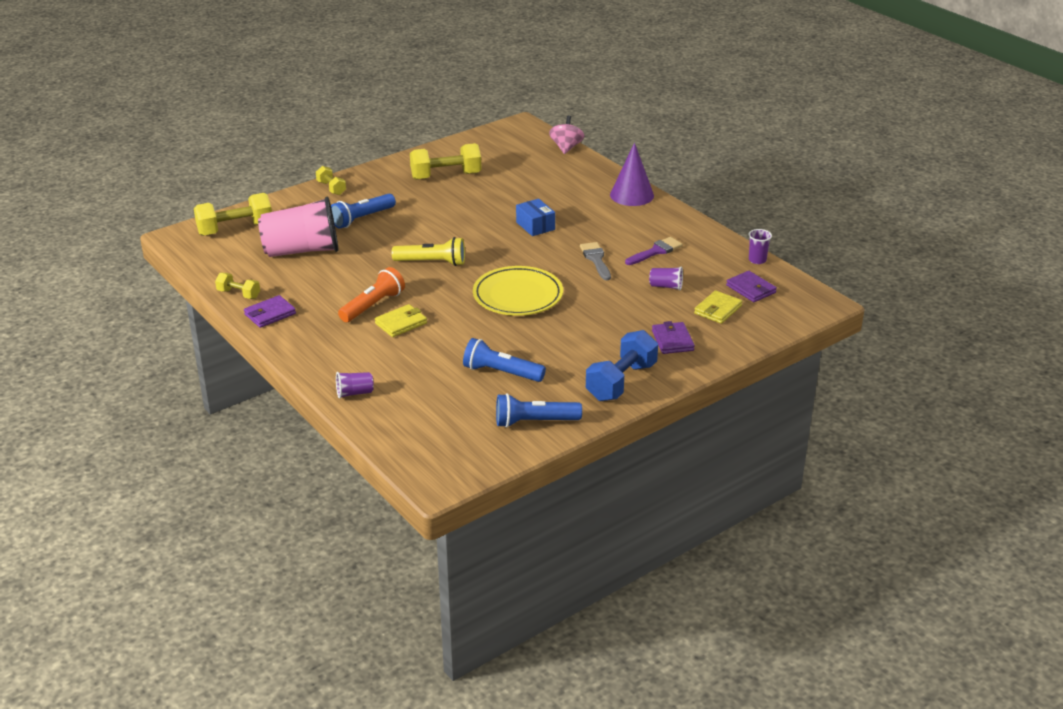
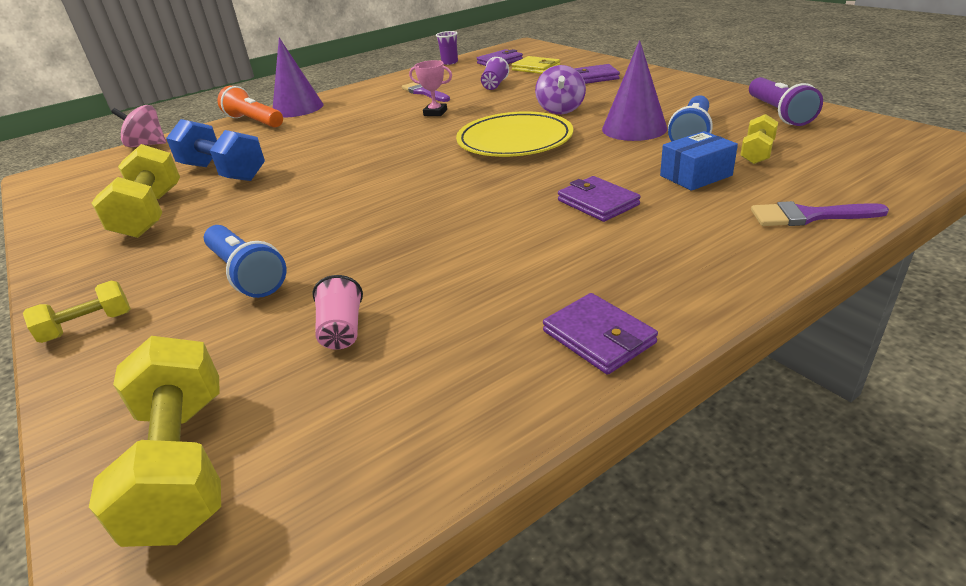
camera: 85 degrees left, 0 degrees up
yellow dumbbell [215,273,260,299] -> yellow dumbbell moved to [740,114,778,164]
pink cup [258,197,339,257] -> pink cup [313,275,363,349], size x0.41
purple cup [336,372,374,399] -> purple brush [751,201,889,226]
orange flashlight [338,267,405,322] -> orange flashlight moved to [218,86,283,128]
yellow wallet [375,304,427,337] -> purple wallet [558,176,641,222]
yellow flashlight [392,237,465,266] -> none
blue flashlight [496,393,582,428] -> purple flashlight [749,77,823,126]
blue box [516,199,555,236] -> blue box moved to [660,131,738,191]
grey brush [580,242,611,280] -> pink trophy [409,60,452,116]
blue dumbbell [586,330,658,401] -> blue dumbbell moved to [166,119,265,181]
none -> purple spinning top [535,65,586,114]
none -> purple cone [602,40,667,141]

